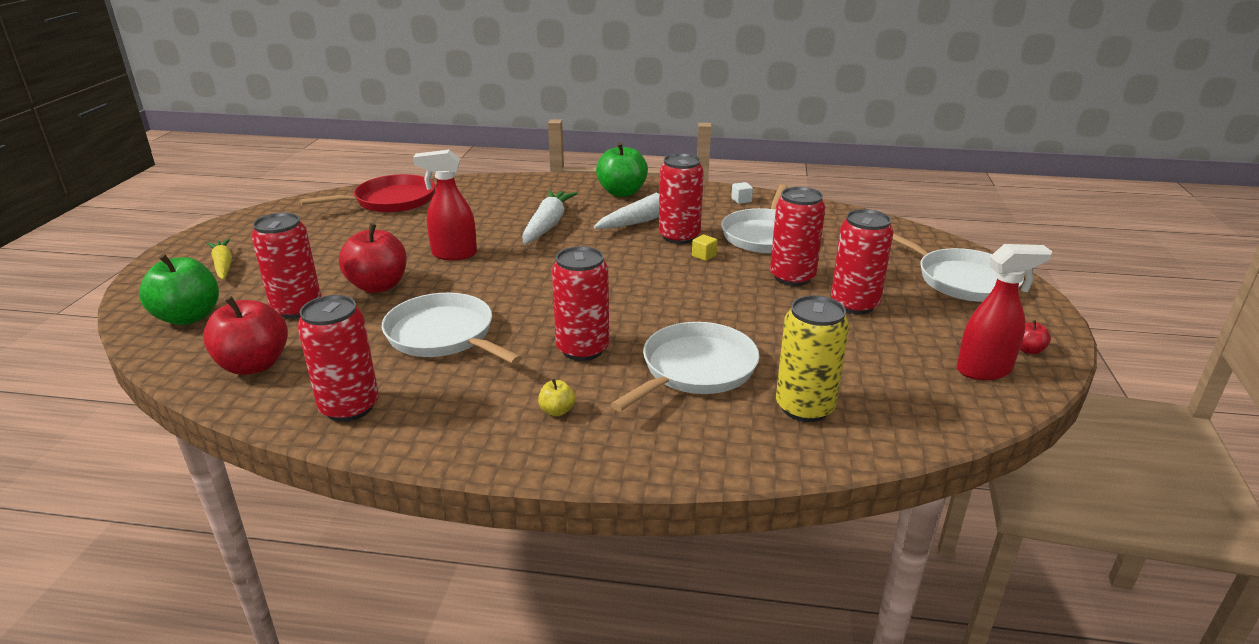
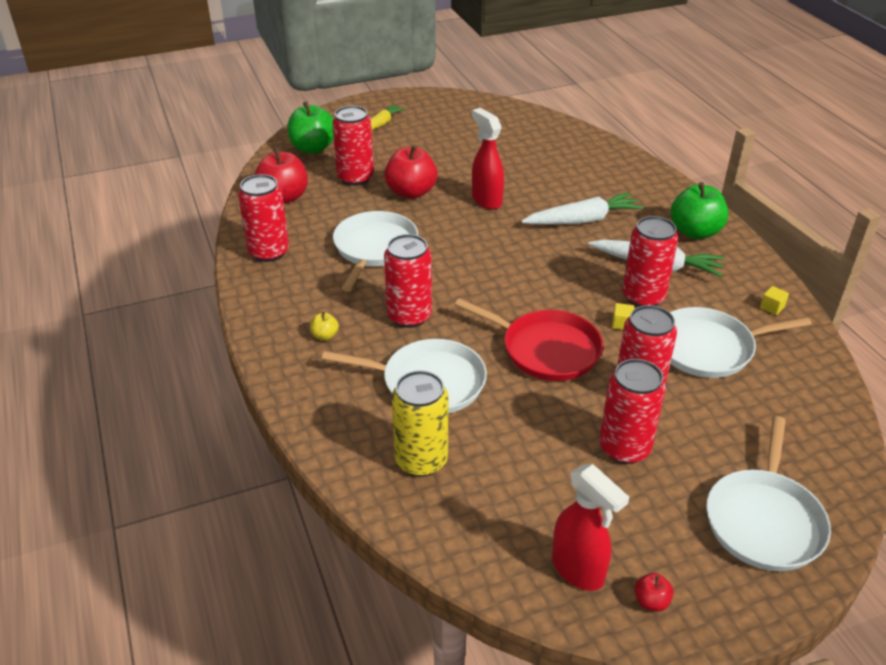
camera: 60 degrees right, 10 degrees up
red pan [300,174,436,213] -> red pan moved to [455,298,604,381]
white cube [731,182,753,204] -> yellow cube [760,286,789,315]

